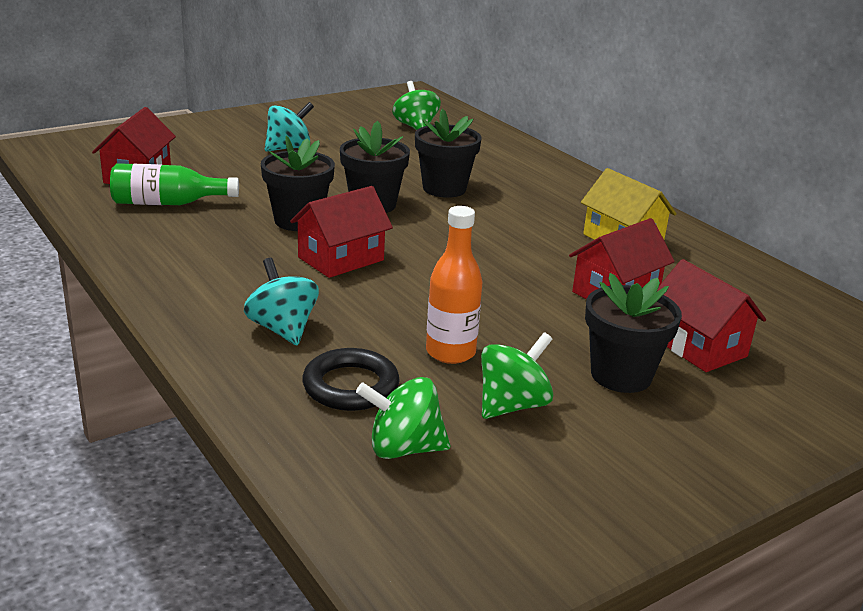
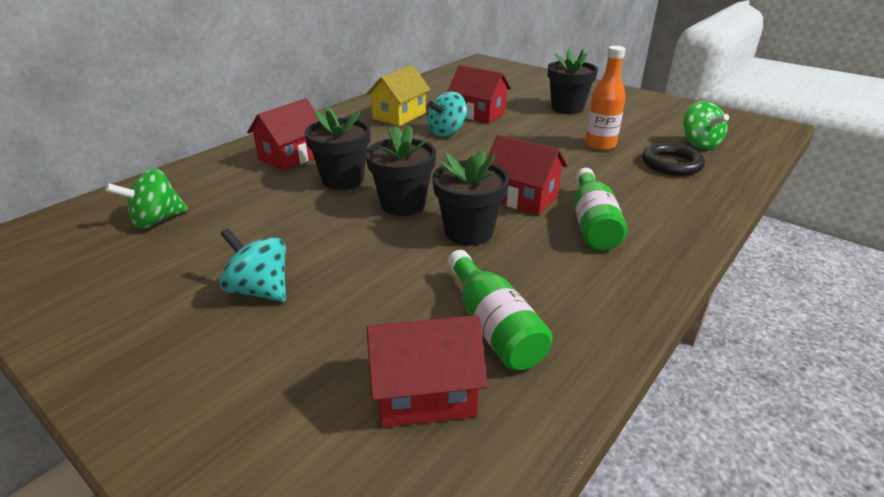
camera: 105 degrees left, 5 degrees up
turquoise spinning top [244,258,319,345] -> turquoise spinning top moved to [427,92,467,137]
green spinning top [481,332,553,419] -> none
red house [657,259,766,372] -> red house moved to [247,98,319,171]
none -> green bottle [574,168,628,250]

